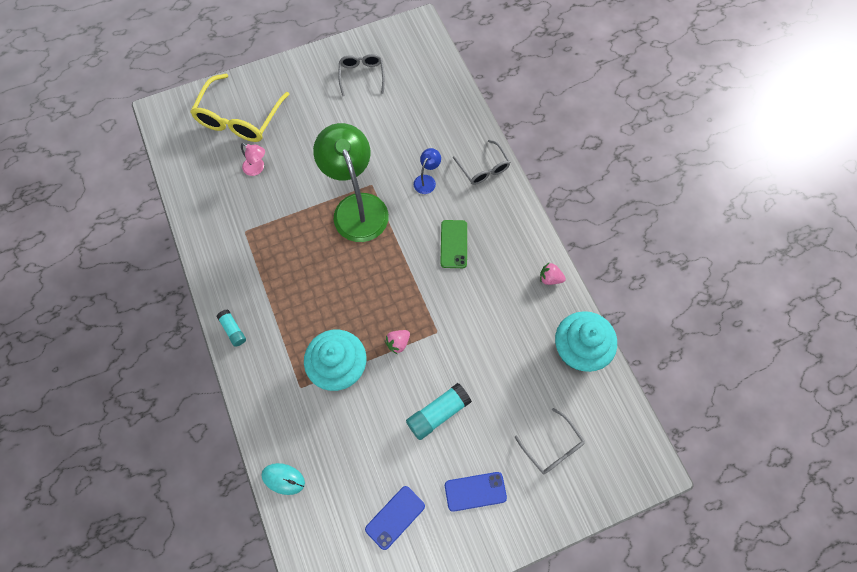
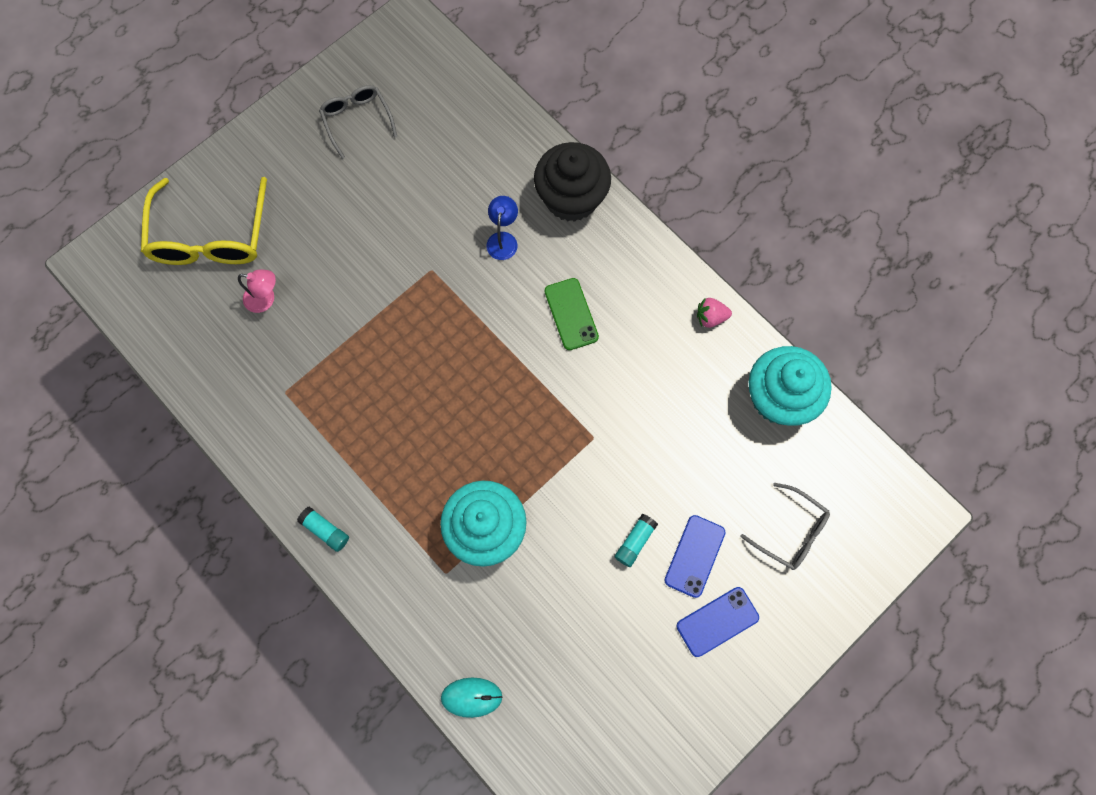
camera: 20 degrees left, 5 degrees up
green lamp [313,123,389,242] -> none
blue phone [365,486,425,550] -> blue phone moved to [664,515,726,598]
pink strawberry [385,330,410,354] -> none
turquoise glue stick [406,383,472,440] -> turquoise glue stick [615,514,658,567], size x0.60
grey glasses [453,140,510,185] -> black cupcake [534,142,611,222]

